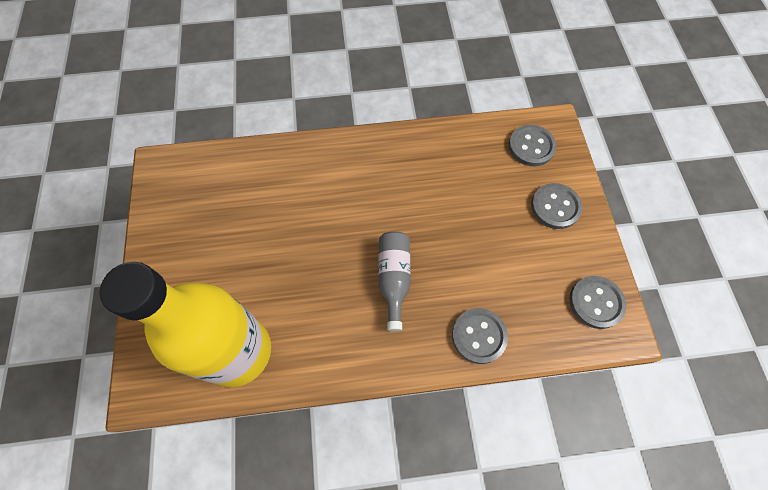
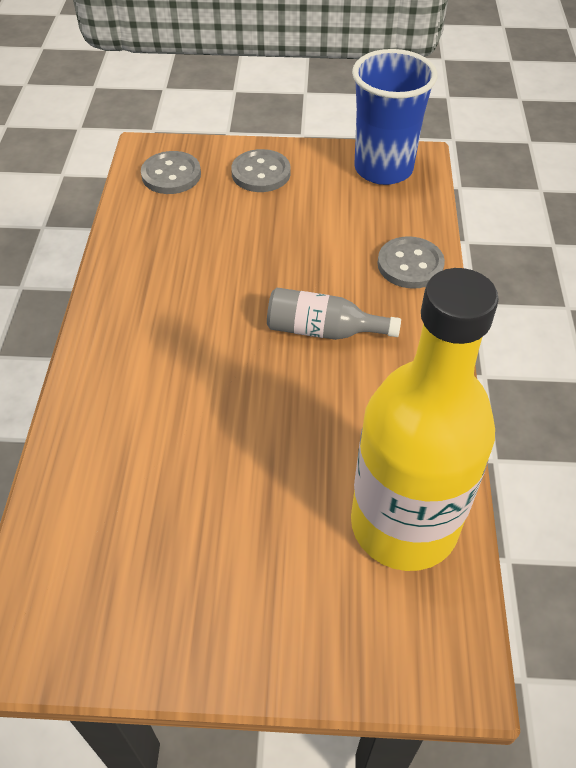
camera: 80 degrees left, 15 degrees down
grey button [569,276,626,329] -> blue cup [352,49,437,185]

